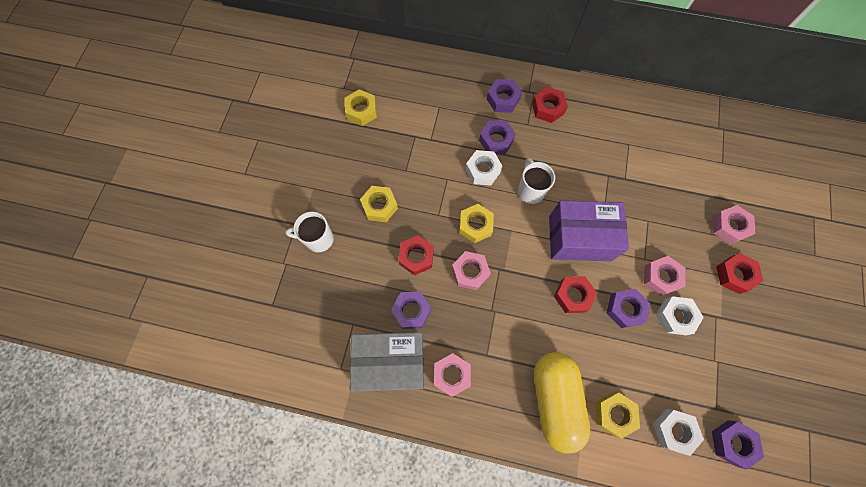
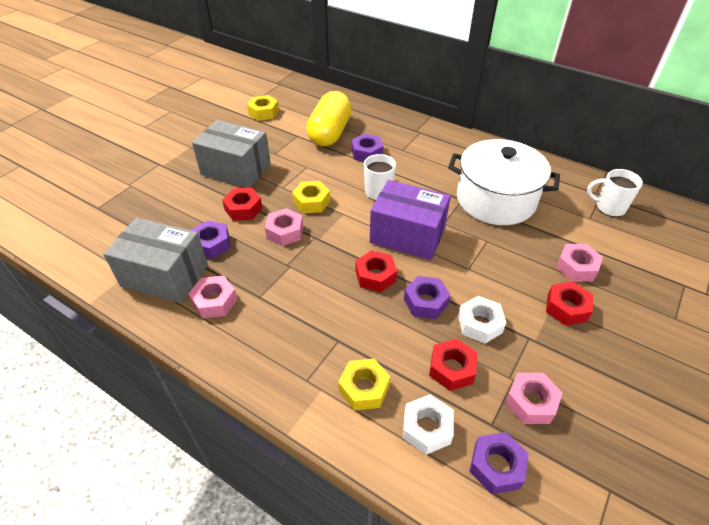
camera: 20 degrees right, 25 degrees down
white mug [285,211,334,252] -> white mug moved to [587,169,643,217]
yellow nut [360,186,398,222] -> grey box [192,120,271,188]
white nut [465,150,503,186] -> none
purple nut [487,79,522,112] -> none
red nut [532,87,568,123] -> red nut moved to [429,339,478,391]
yellow capsule [534,352,590,453] -> yellow capsule moved to [306,91,352,146]
pink nut [644,256,685,296] -> pink nut moved to [505,373,563,424]
none -> white pot [448,139,560,225]

